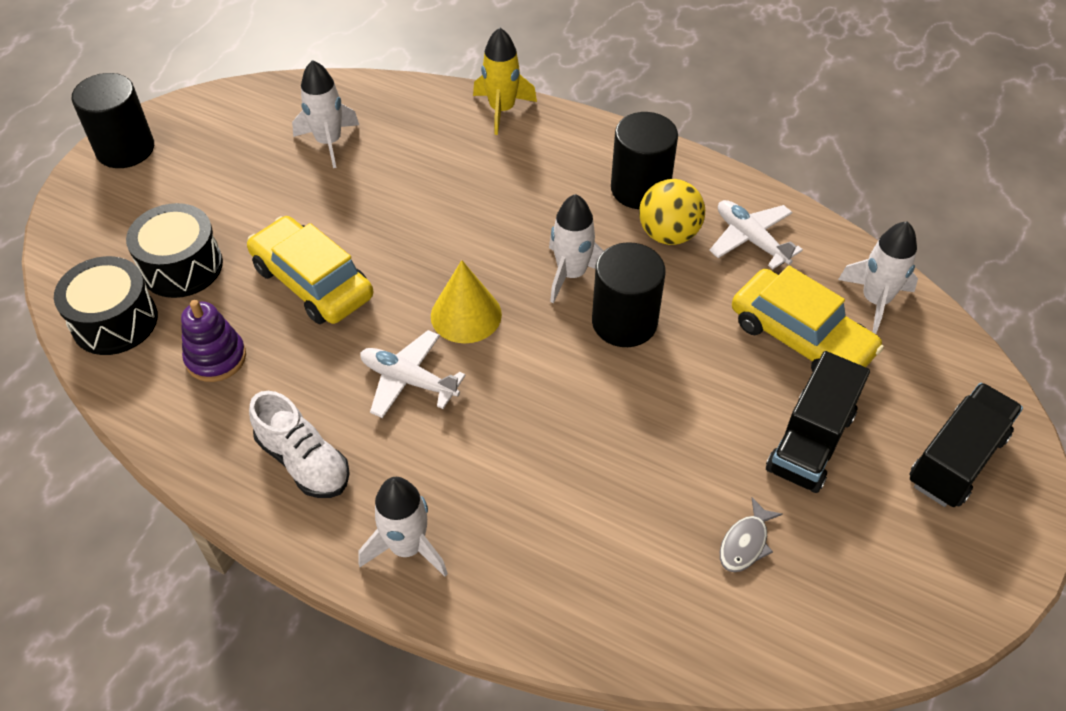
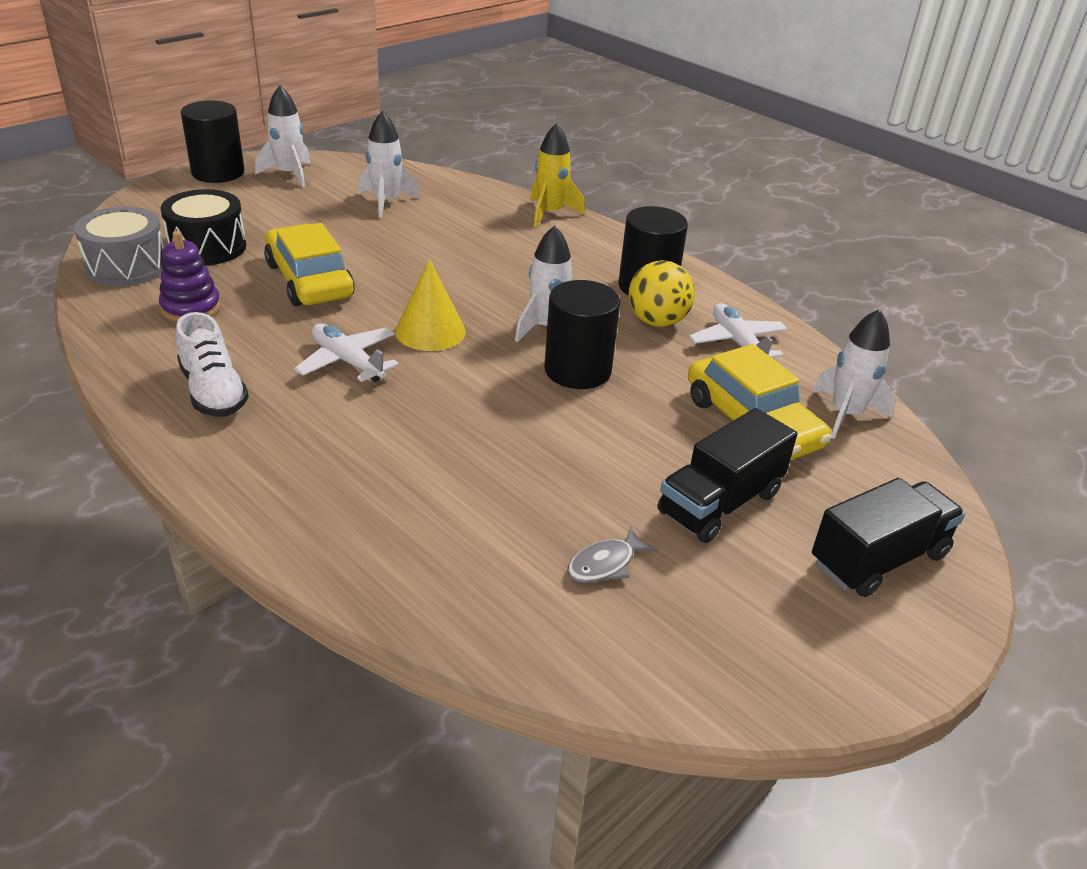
camera: 15 degrees right, 15 degrees down
black drum [54,256,158,355] -> grey drum [74,206,164,286]
white rocket [358,477,448,577] -> white rocket moved to [255,86,311,187]

